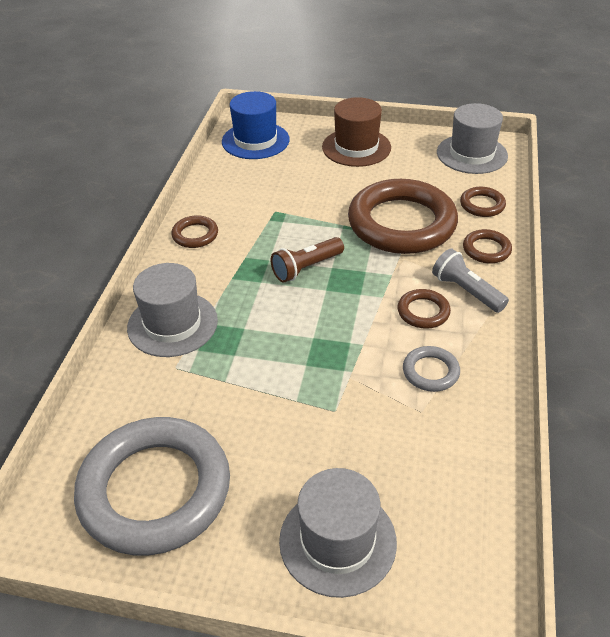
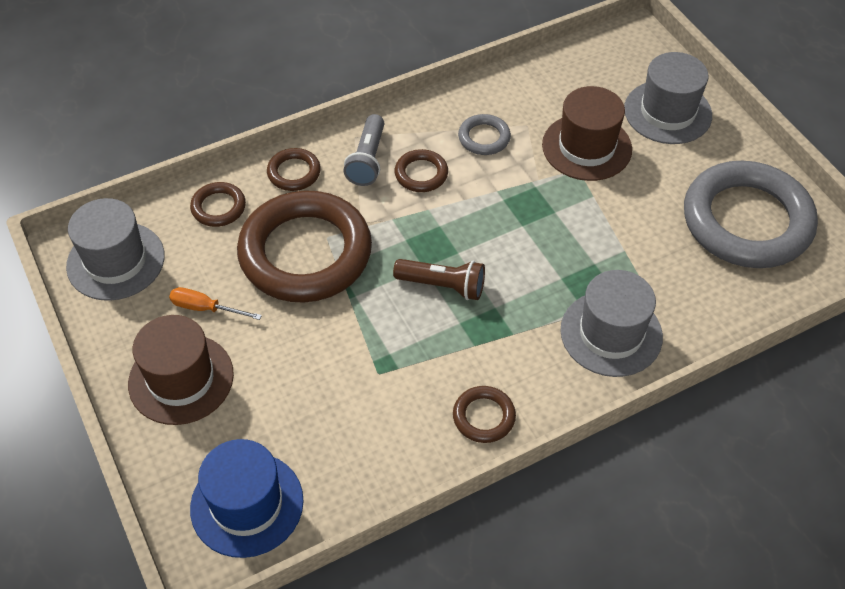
camera: 130 degrees left, 10 degrees up
none -> orange screwdriver [169,287,262,320]
none -> brown hat [542,86,632,181]

